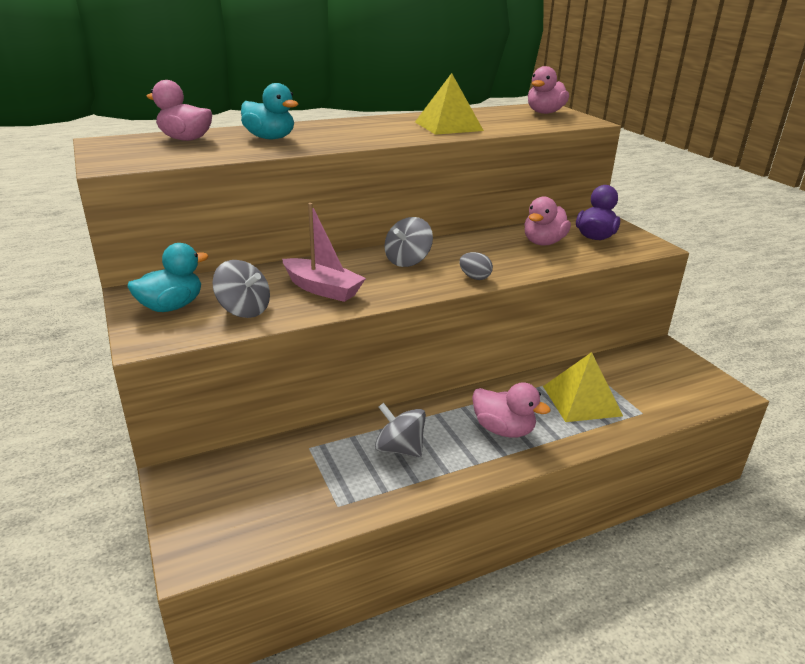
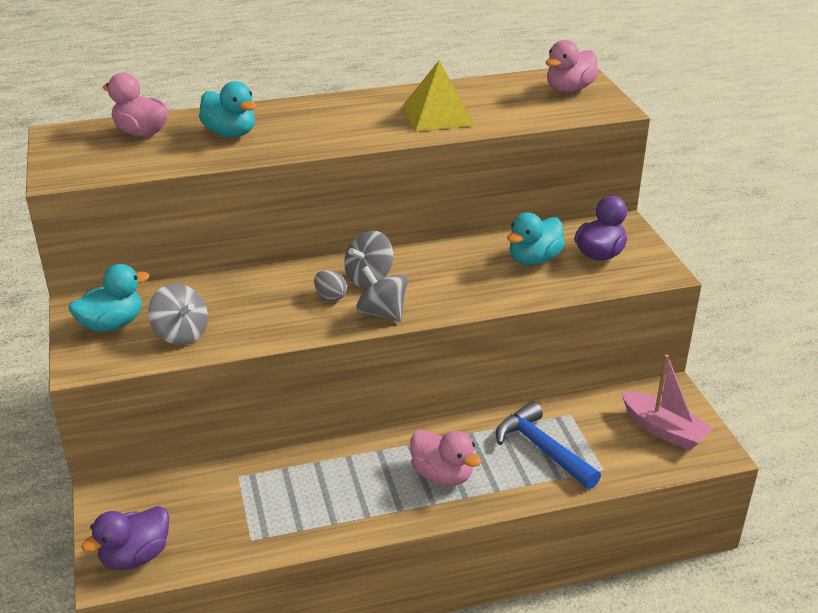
camera: 10 degrees right, 5 degrees up
pink boat [282,203,366,302] -> pink boat moved to [621,354,714,451]
grey spinning top [375,403,426,457] -> grey spinning top moved to [356,266,408,322]
grey egg [459,252,493,280] -> grey egg moved to [314,270,347,301]
pink duck [524,196,571,245] -> turquoise duck [507,213,565,265]
yellow pyramid [543,352,623,422] -> blue hammer [496,401,601,489]
none -> purple duck [81,506,169,570]

